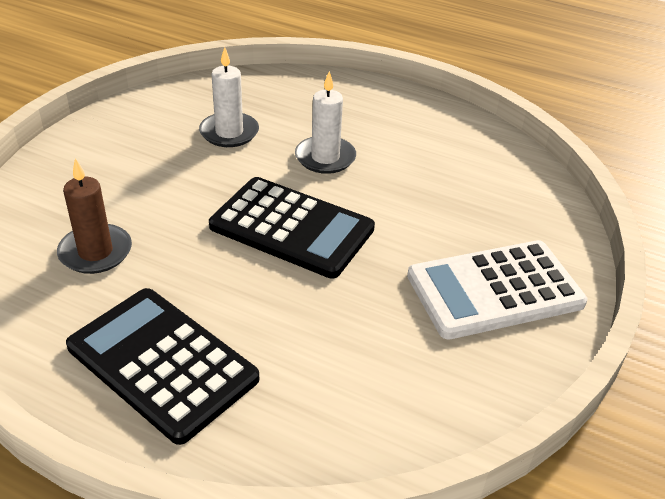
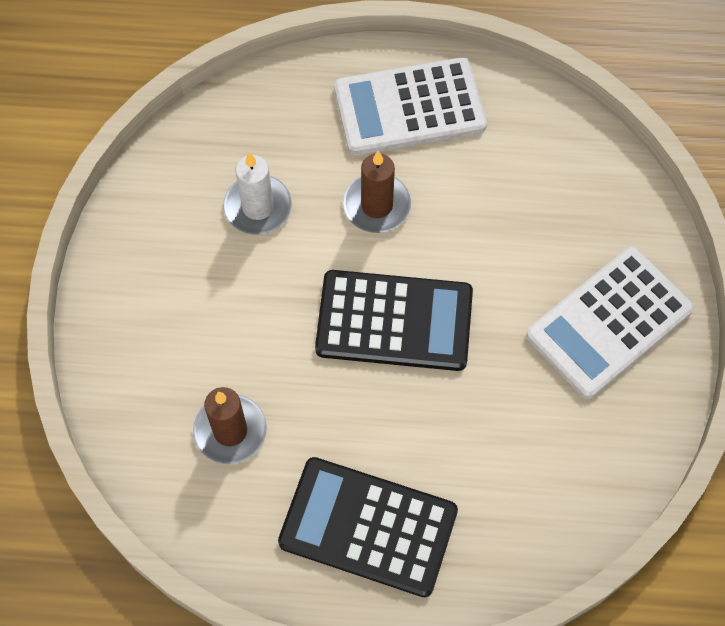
camera: 20 degrees left, 25 degrees up
white candle [295,71,356,174] -> brown candle [343,151,411,233]
none -> white calculator [334,57,487,155]

